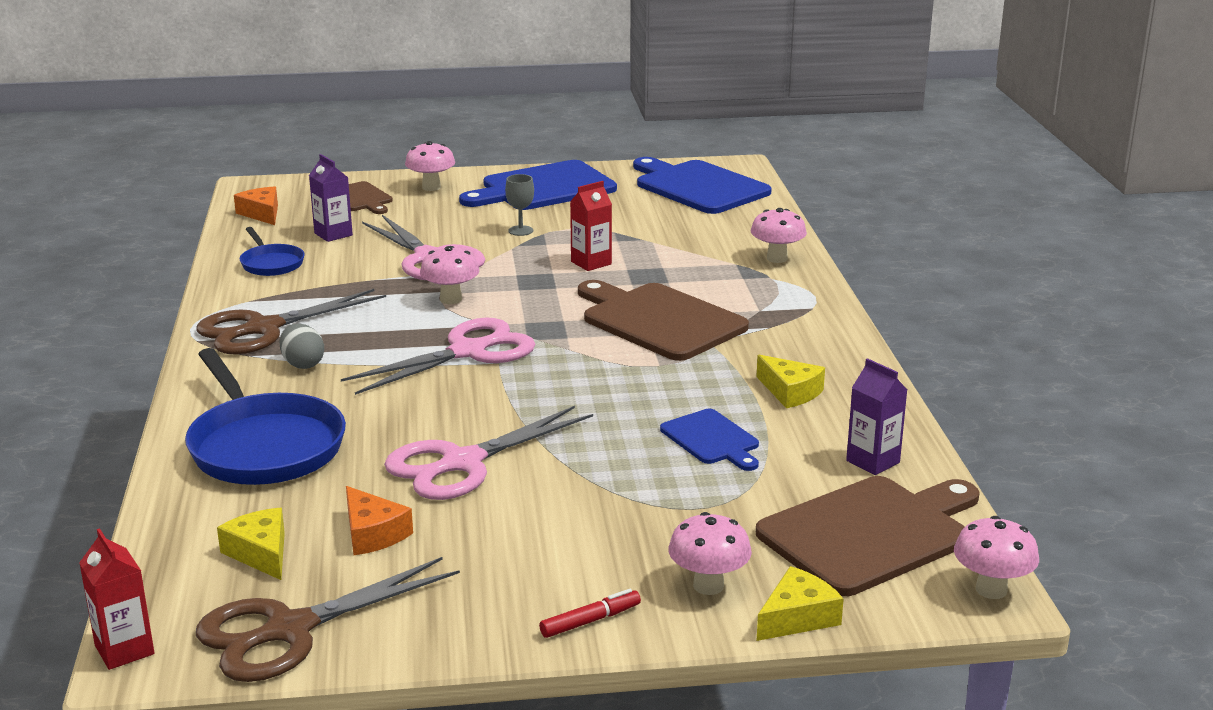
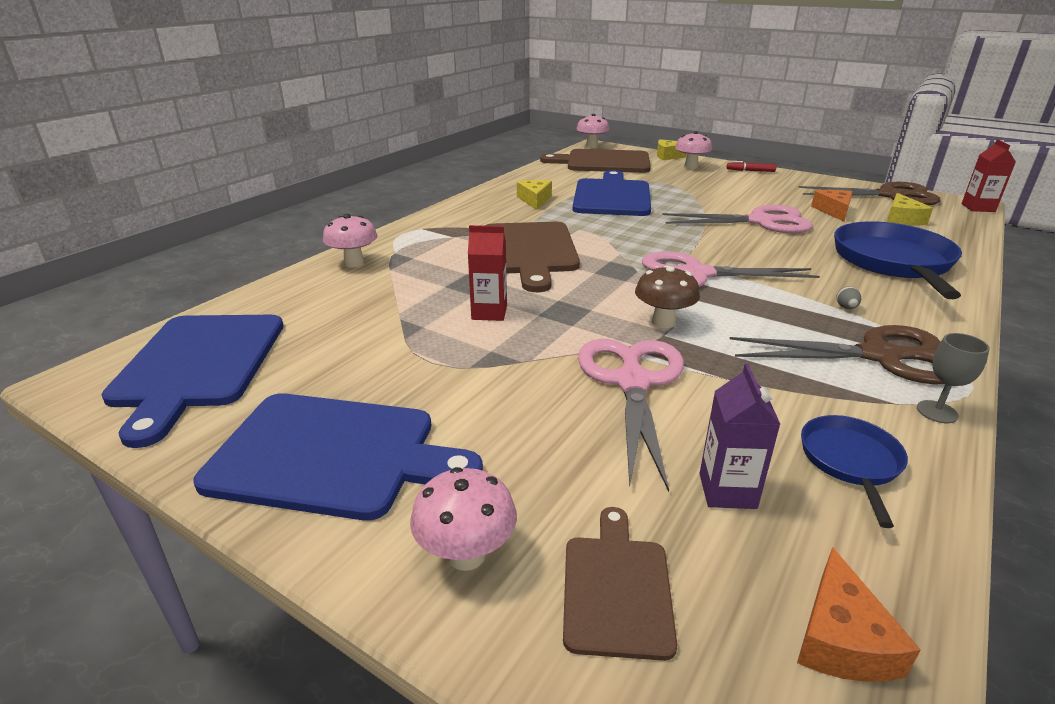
camera: 140 degrees left, 5 degrees up
grey egg [280,324,324,369] -> grey egg [836,286,861,309], size x0.55
pink mushroom [420,246,479,304] -> brown mushroom [635,265,700,328]
grey goblet [505,174,534,236] -> grey goblet moved to [917,333,990,423]
blue cutting board [660,409,759,471] -> blue cutting board [573,170,651,216], size x1.85
purple carton [846,358,907,475] -> none

